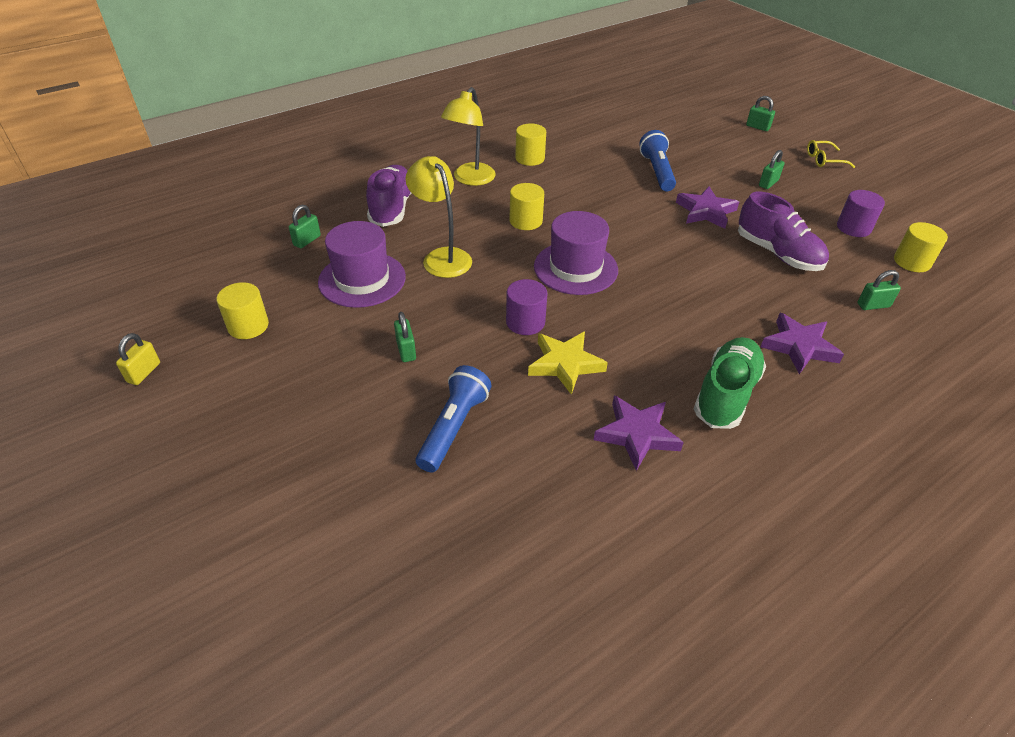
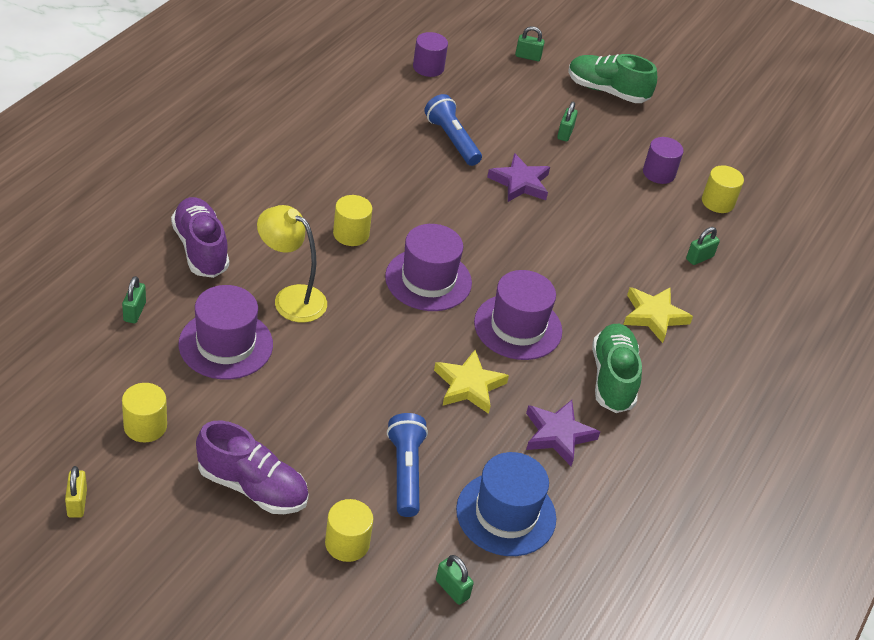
camera: 30 degrees left, 0 degrees up
green padlock [394,312,416,362] -> green padlock moved to [436,555,474,605]
yellow lamp [441,87,496,186] -> none
purple cylinder [506,279,548,335] -> purple cylinder moved to [413,32,448,77]
yellow cylinder [515,124,546,166] -> yellow cylinder moved to [325,499,373,562]
purple shoe [738,192,829,271] -> purple shoe moved to [196,421,309,514]
purple star [761,313,844,374] -> yellow star [623,287,693,343]
yellow glasses [807,140,855,168] -> green shoe [568,54,657,103]
none -> blue hat [456,452,556,556]
none -> purple hat [474,270,562,360]

